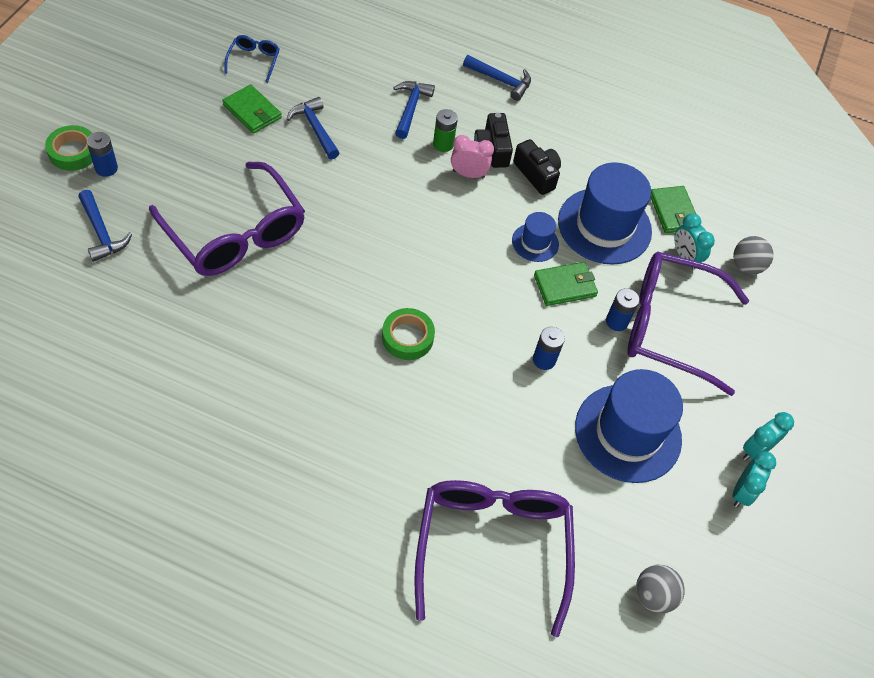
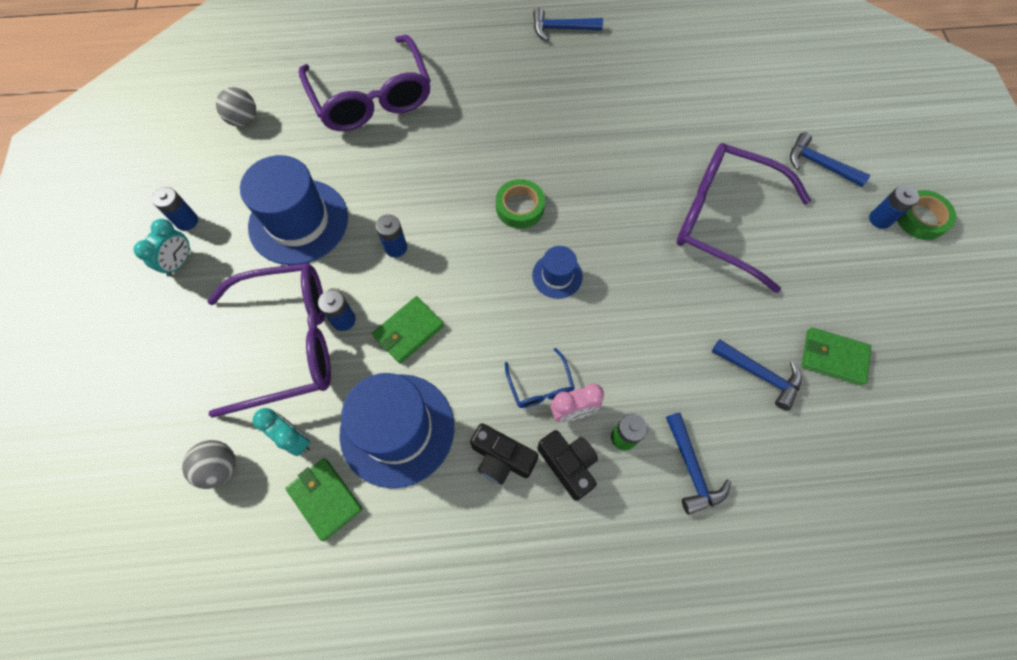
camera: 160 degrees right, 10 degrees up
blue glasses [224,35,279,83] -> blue glasses moved to [505,348,575,408]
blue hammer [463,55,531,101] -> blue hammer moved to [533,8,603,41]
blue hat [512,212,559,262] -> blue hat moved to [532,246,583,299]
turquoise clock [732,451,776,507] -> blue battery [152,187,198,231]

